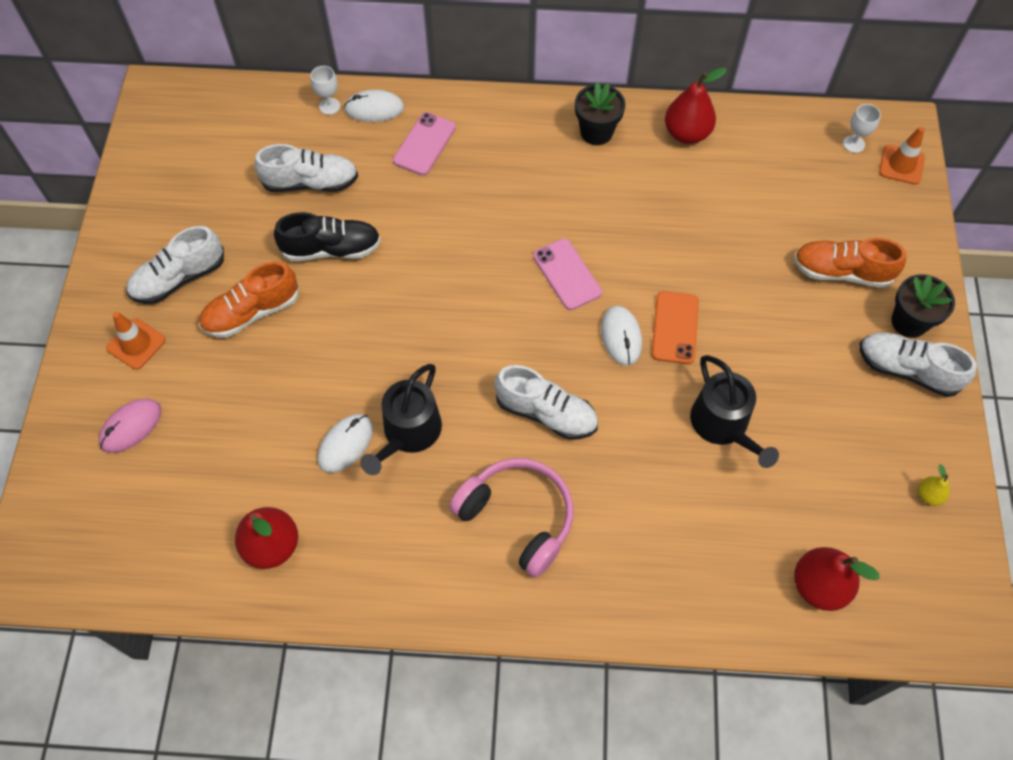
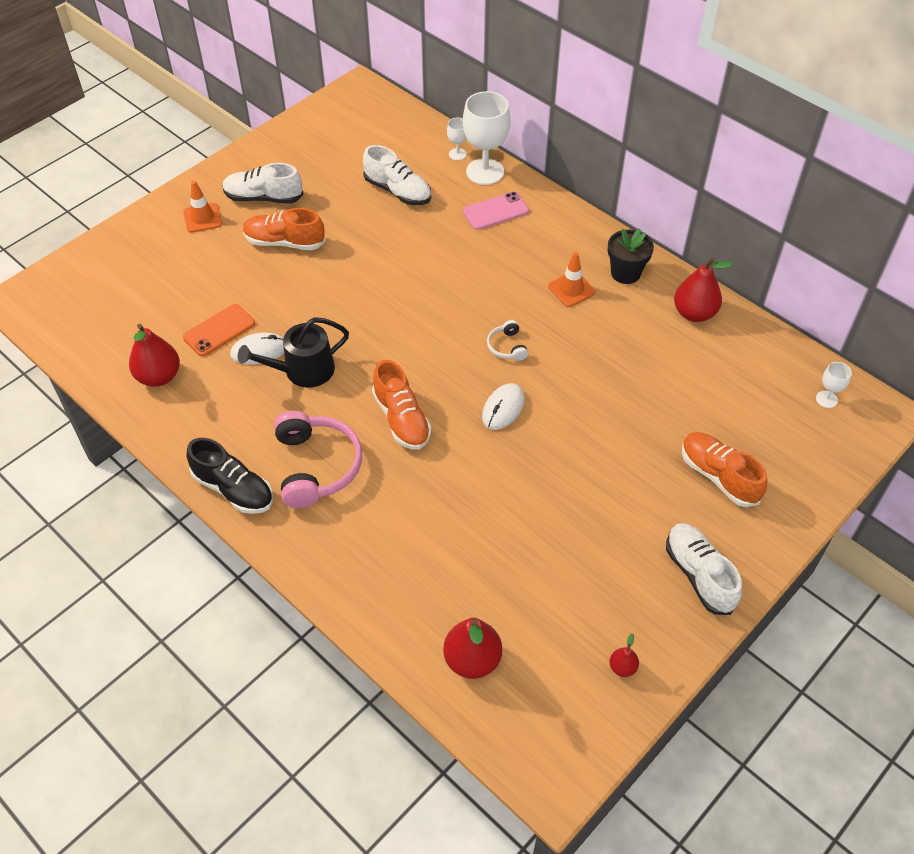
camera: 40 degrees right, 10 degrees down
pink mouse [99,398,161,453] -> none
black shoe [274,212,381,261] -> black shoe moved to [187,438,273,514]
white mouse [344,90,404,122] -> white goblet [463,91,511,185]
white shoe [494,365,598,440] -> orange shoe [372,360,432,450]
pink phone [533,238,602,310] -> white headphones [487,320,528,361]
orange phone [652,291,699,364] -> orange phone moved to [183,304,255,357]
black watering can [690,355,779,468] -> none
orange traffic cone [879,127,925,185] -> orange traffic cone moved to [548,252,595,307]
black flower pot [891,274,955,338] -> none
yellow pear [918,464,950,506] -> red pear [610,633,639,677]

